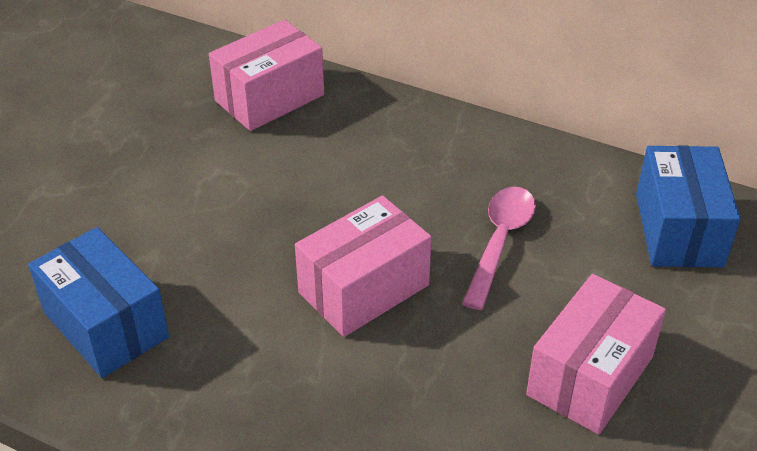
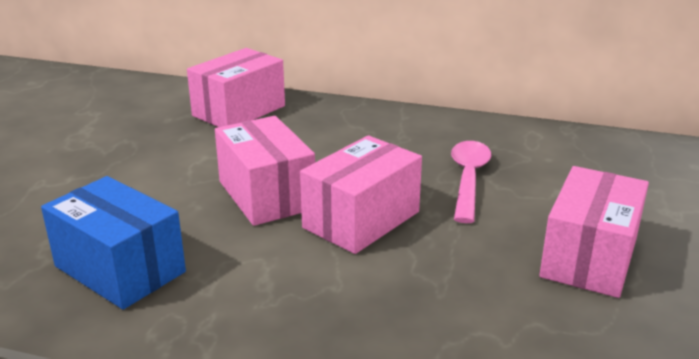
camera: 10 degrees left, 15 degrees down
blue box [636,145,741,267] -> none
none -> pink box [215,116,315,226]

